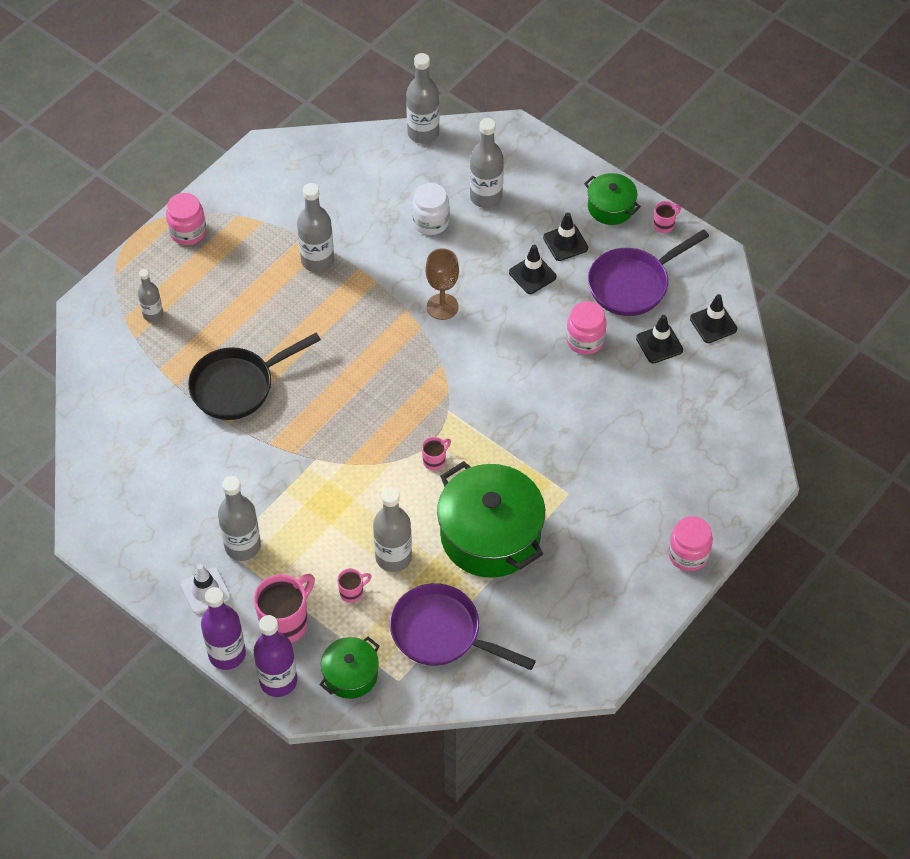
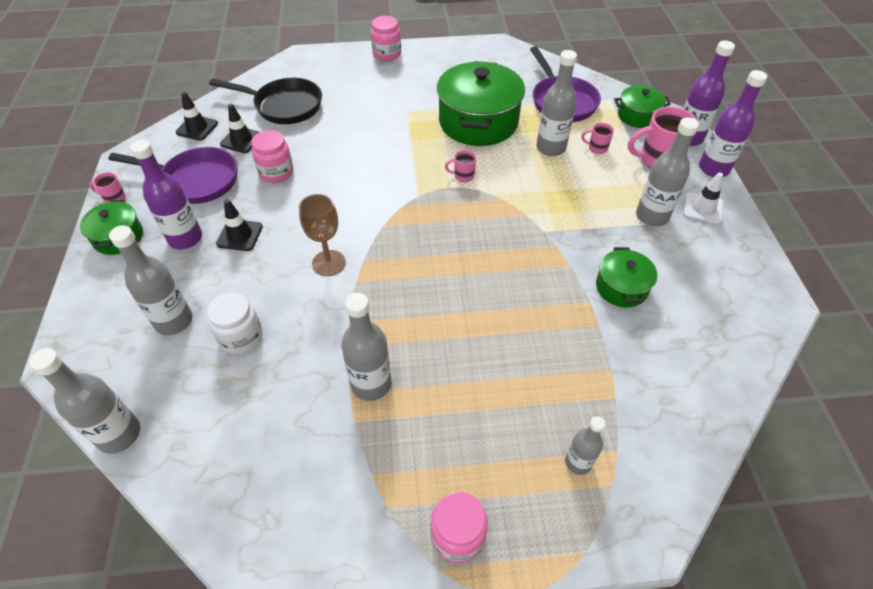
camera: 135 degrees left, 5 degrees down
black pan [188,333,321,420] -> black pan moved to [209,78,322,124]
black traffic cone [543,212,588,261] -> purple bottle [130,140,202,249]
none -> green pot [596,247,657,308]

